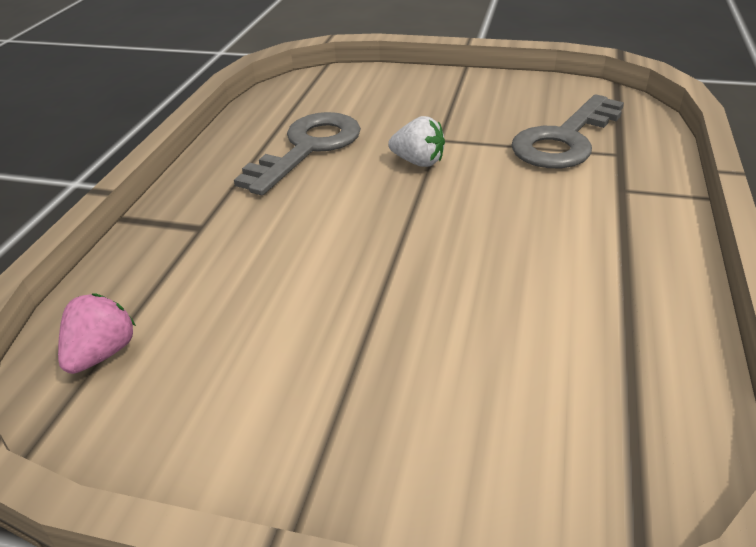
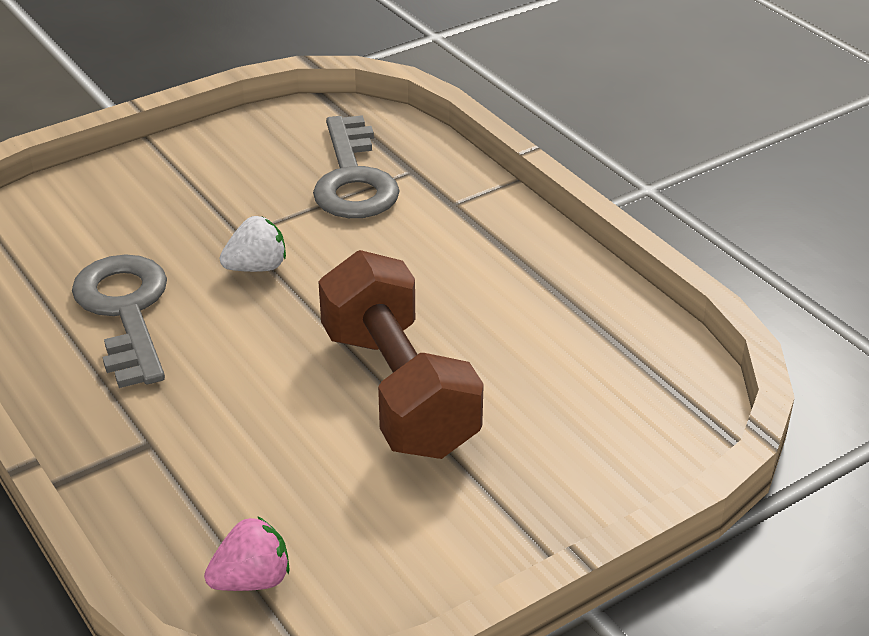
camera: 50 degrees left, 0 degrees up
pink strawberry [58,293,136,374] -> pink strawberry turned 90 degrees clockwise [204,516,289,591]
none -> brown dumbbell [318,250,484,459]

